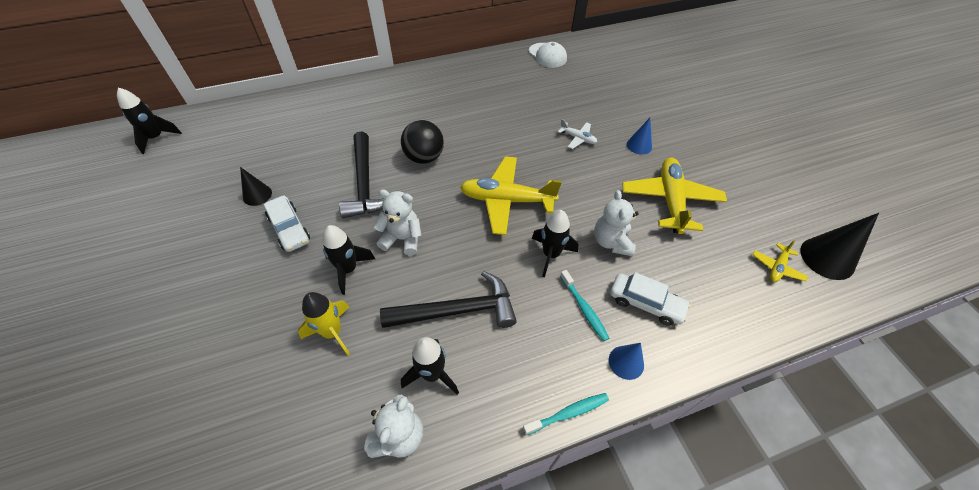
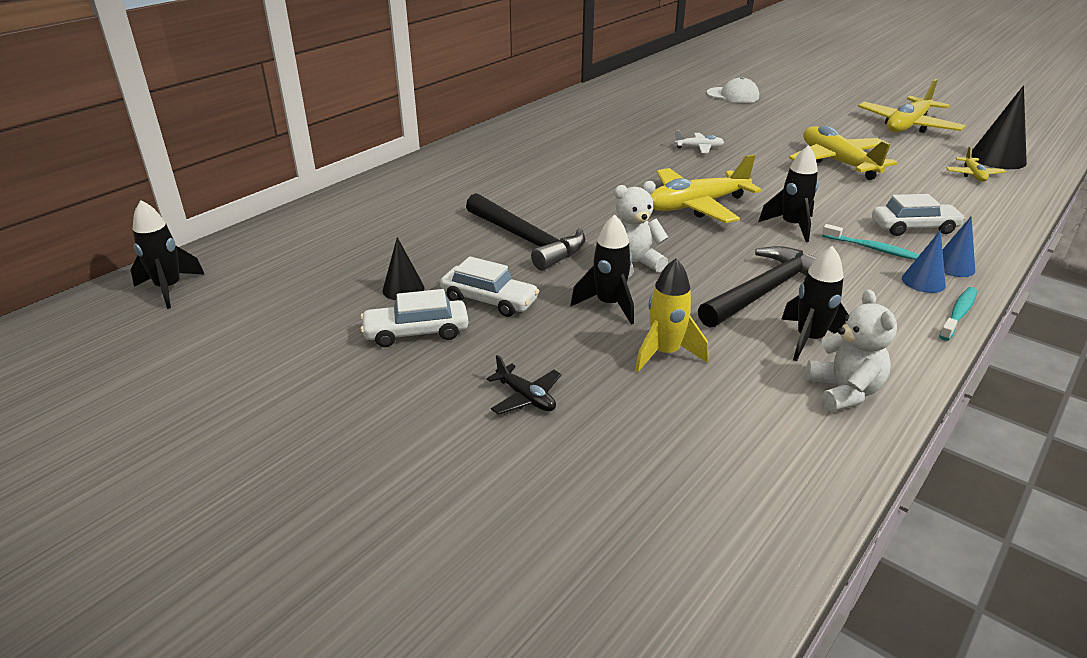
camera: 30 degrees left, 20 degrees down
black ball [401,120,444,164] -> none
white cap [529,42,567,68] -> white cap moved to [707,77,759,103]
white teddy bear [594,190,639,256] -> none
blue cone [627,118,652,155] -> blue cone moved to [902,230,946,293]
none -> white car [360,289,469,347]
none -> black plane [487,355,561,415]
none -> yellow plane [858,79,966,133]

